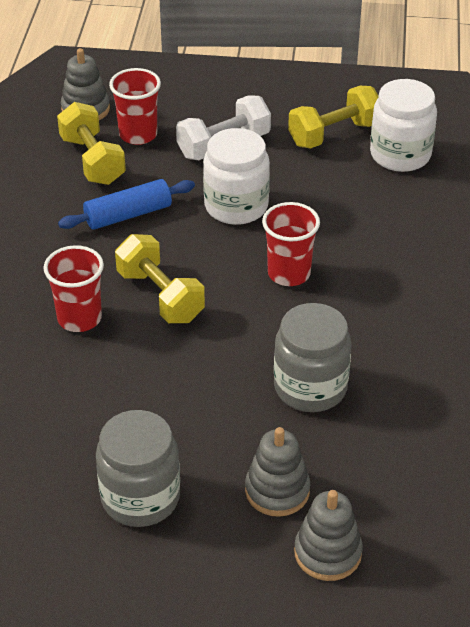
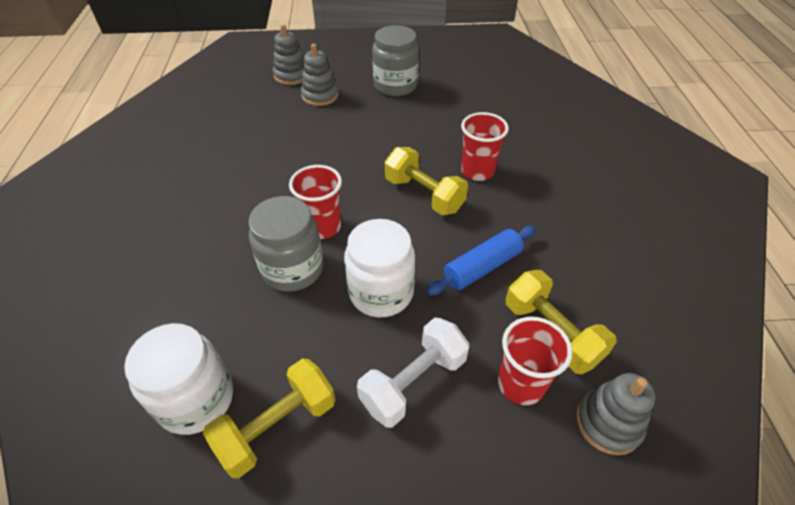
camera: 170 degrees right, 5 degrees up
grey jar [274,303,352,412] -> grey jar moved to [249,196,324,292]

